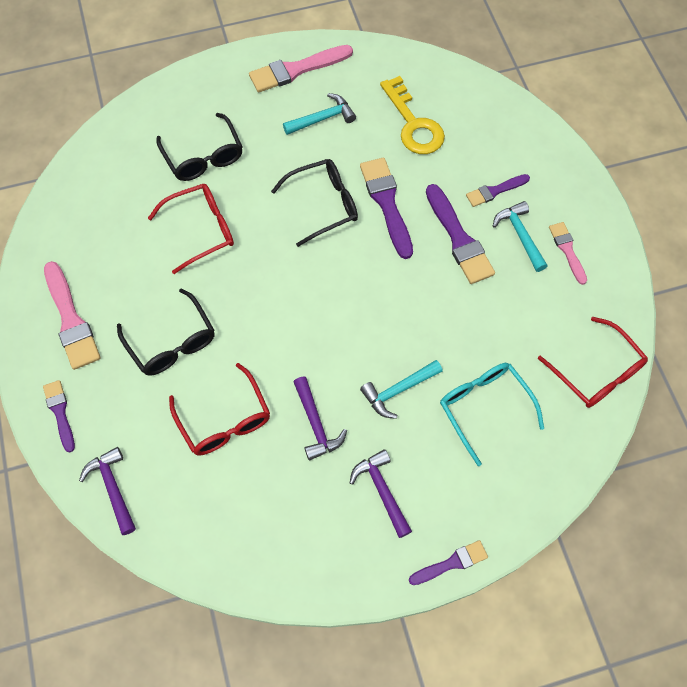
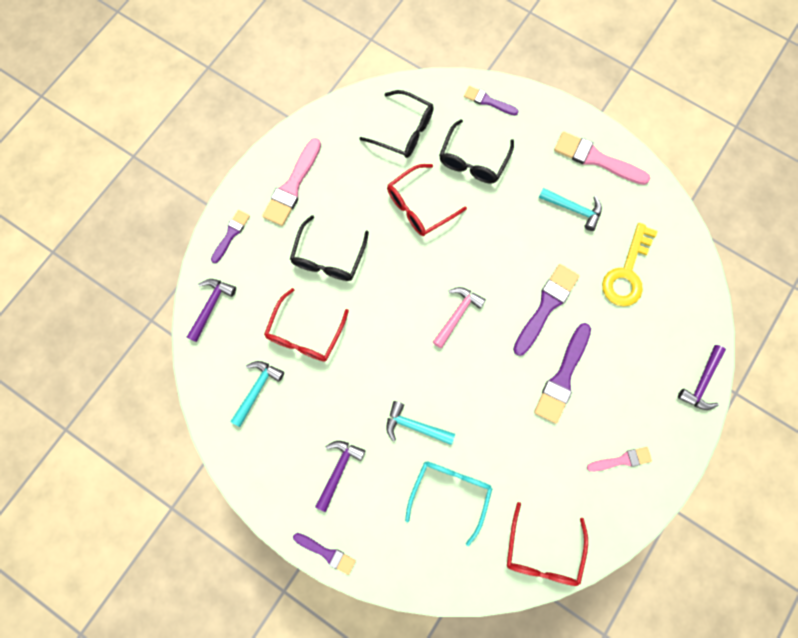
camera: 50 degrees right, 10 degrees up
red glasses [148,184,234,274] -> red glasses turned 120 degrees clockwise [387,164,467,236]
black glasses [271,159,358,247] -> black glasses moved to [359,90,434,158]
purple hammer [294,377,347,461] -> purple hammer moved to [678,345,726,410]
purple brush [466,174,530,207] -> purple brush moved to [464,86,519,115]
turquoise hammer [493,201,547,272] -> turquoise hammer moved to [230,361,284,427]
pink brush [549,222,587,285] -> pink brush turned 45 degrees clockwise [587,447,652,472]
none -> pink hammer [433,287,486,348]

